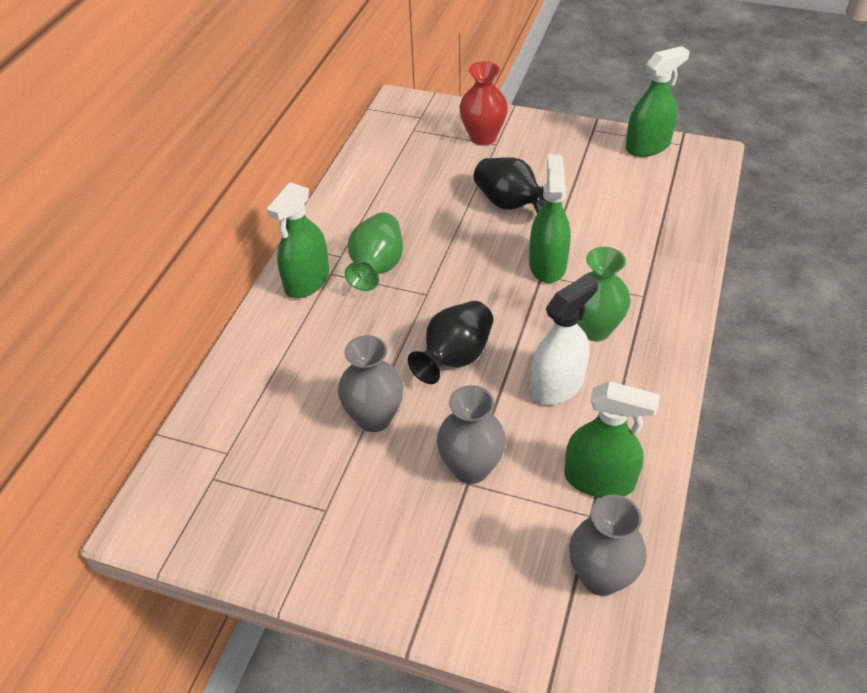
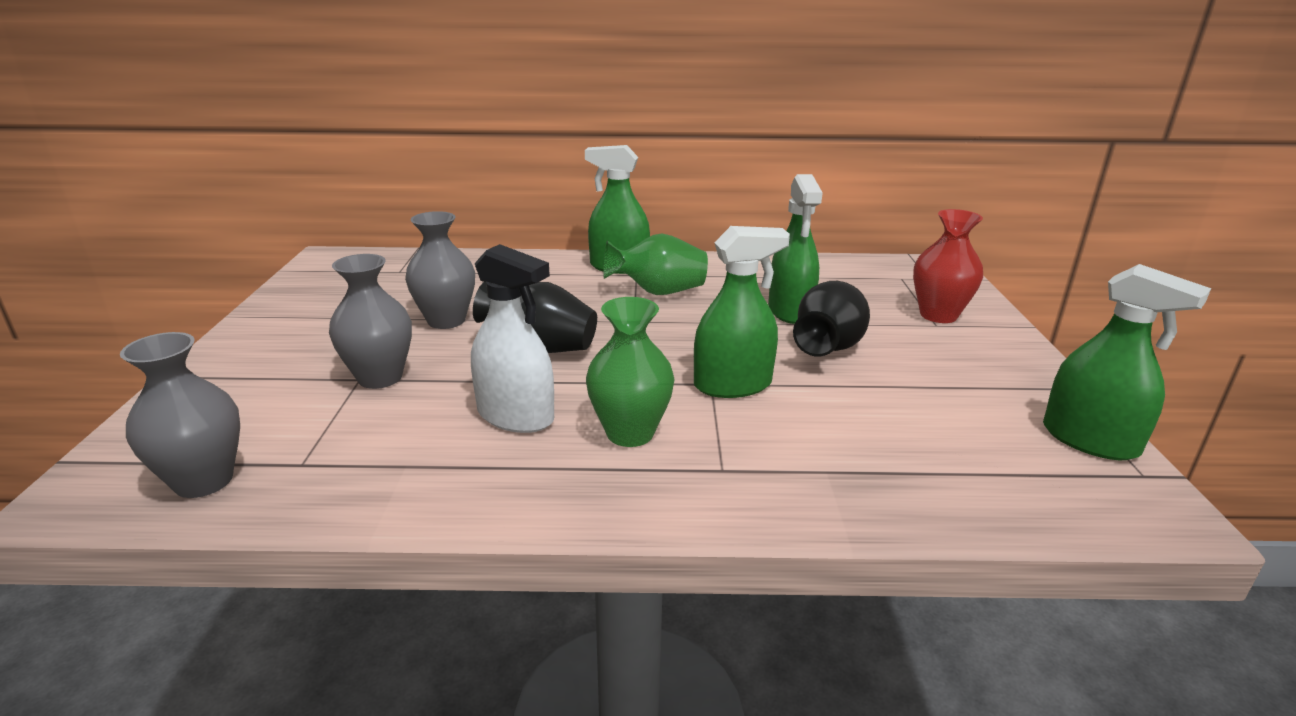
camera: 70 degrees right, 20 degrees down
green spray bottle [564,381,660,498] -> green spray bottle moved to [768,174,823,324]

